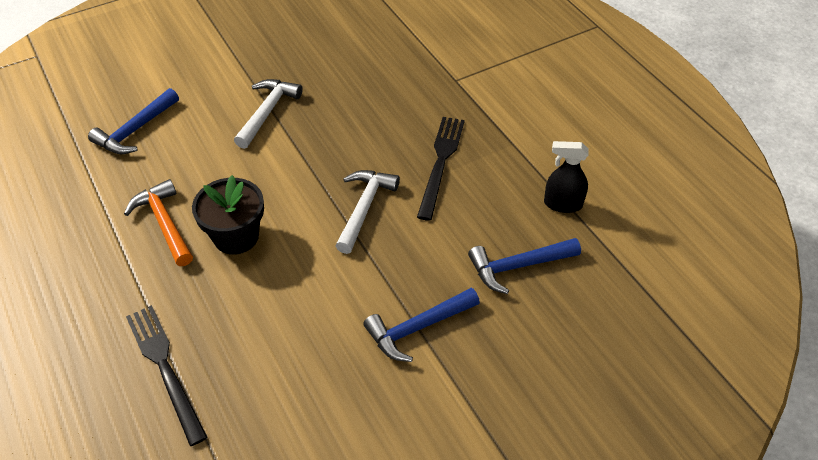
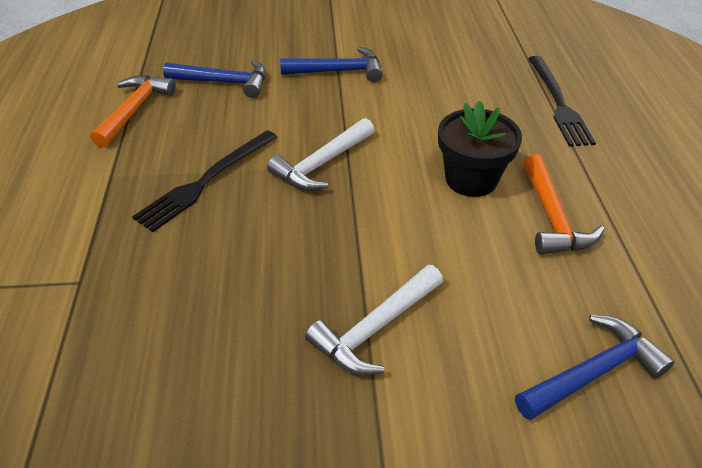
camera: 155 degrees left, 5 degrees down
black spray bottle [544,141,589,213] -> orange hammer [90,75,176,147]

